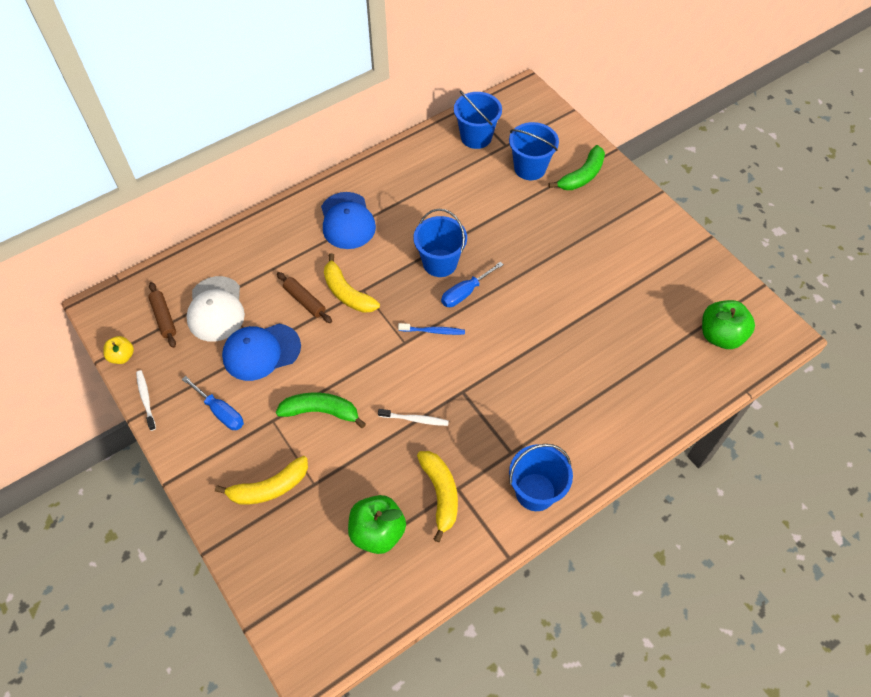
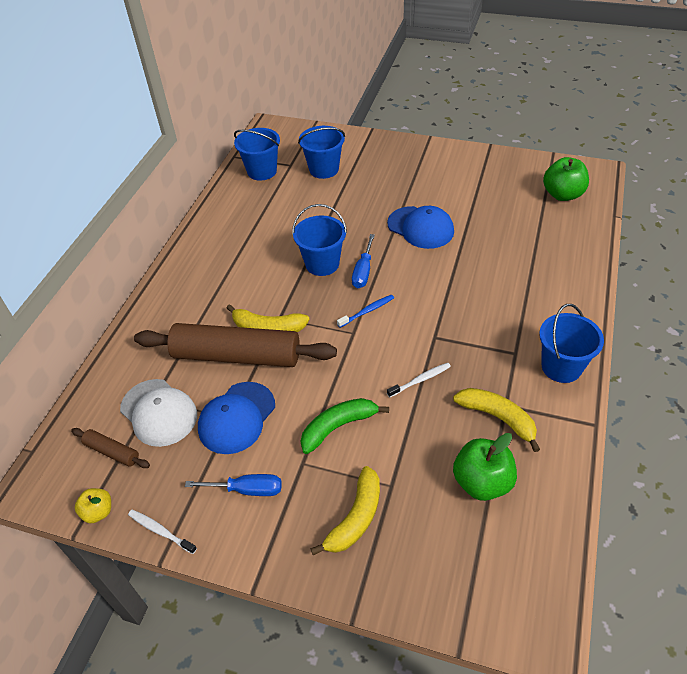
camera: 35 degrees left, 10 degrees down
brown rolling pin [277,272,332,323] -> brown rolling pin [134,323,337,367], size x2.32
blue cap [321,192,376,249] -> blue cap moved to [387,206,454,249]
green banana [549,145,605,190] -> none

